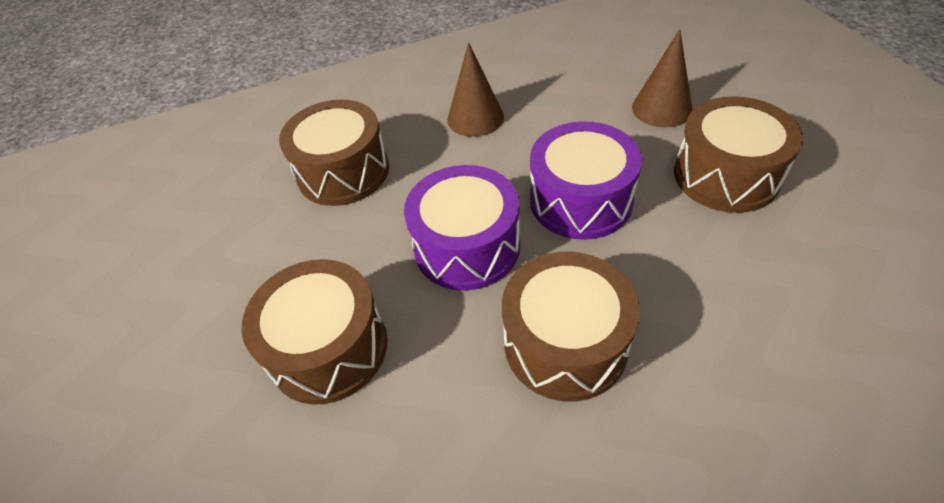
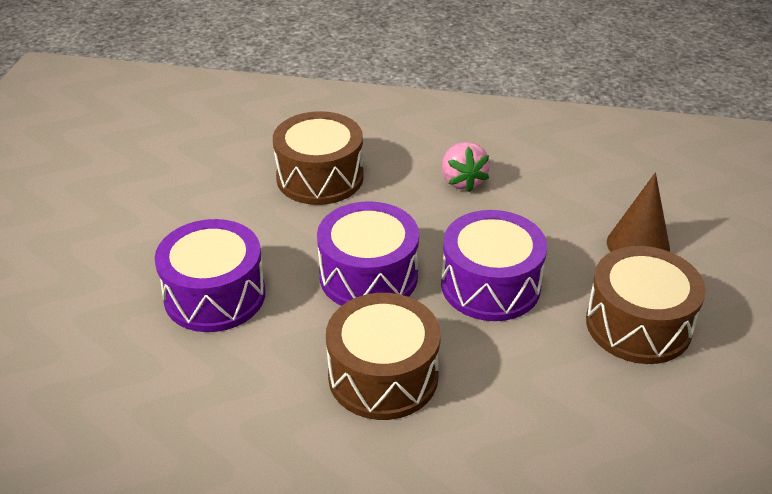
camera: 25 degrees right, 10 degrees down
brown drum [241,259,387,405] -> purple drum [155,219,265,332]
brown cone [448,42,504,137] -> pink strawberry [442,142,490,192]

